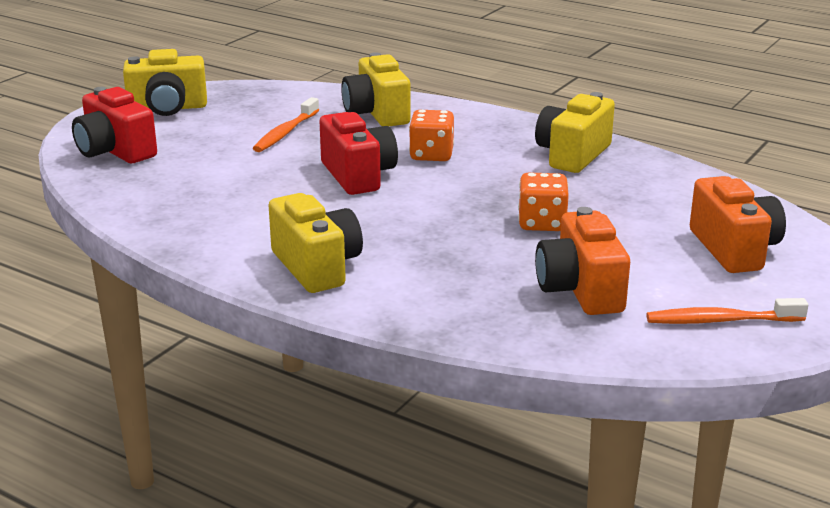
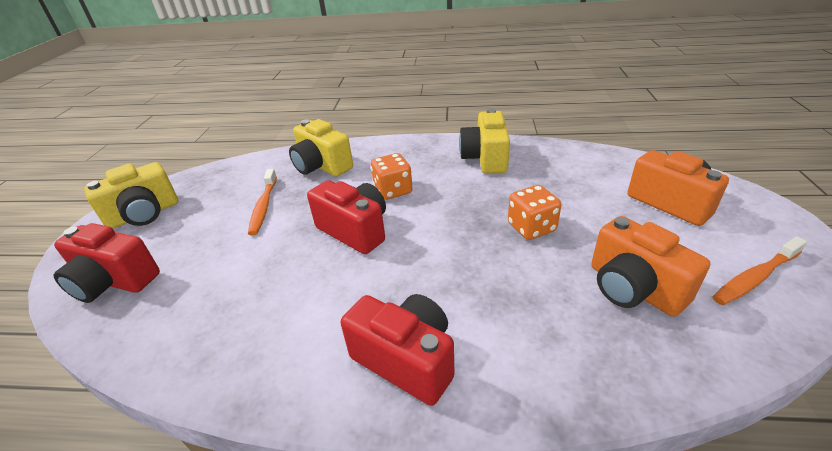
camera: 25 degrees left, 10 degrees up
yellow camera [269,193,363,293] -> red camera [341,294,455,406]

